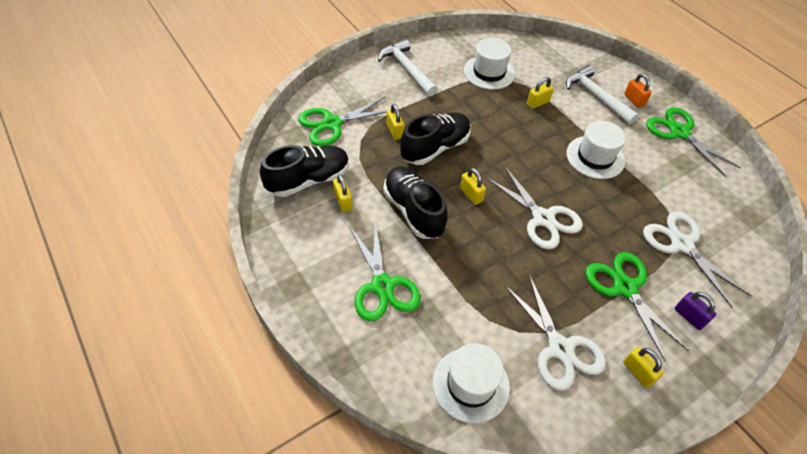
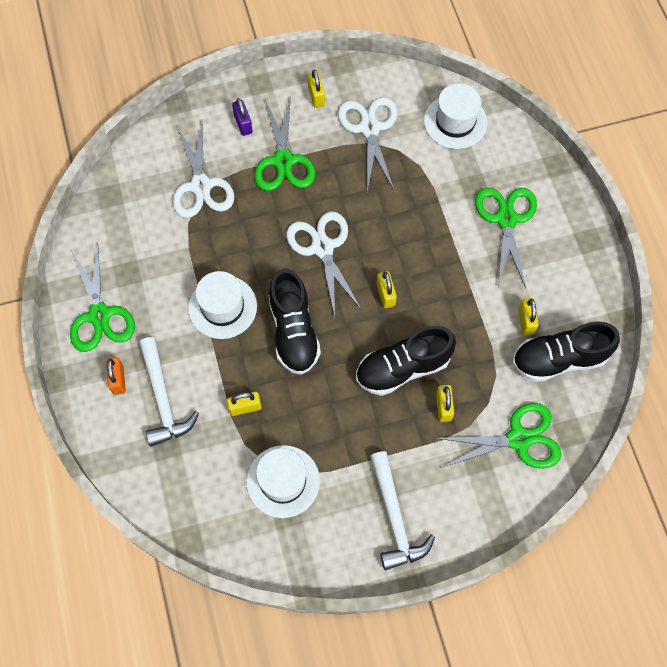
camera: 160 degrees left, 15 degrees up
black shoe [383,167,448,239] -> black shoe moved to [269,269,321,375]

